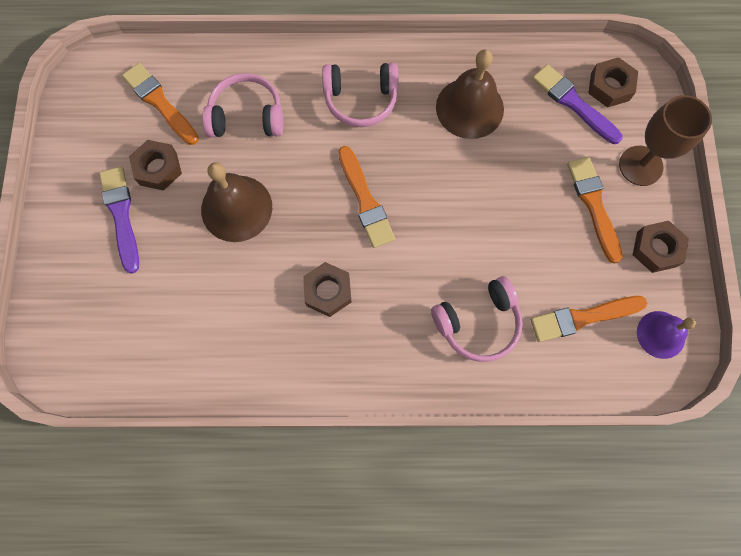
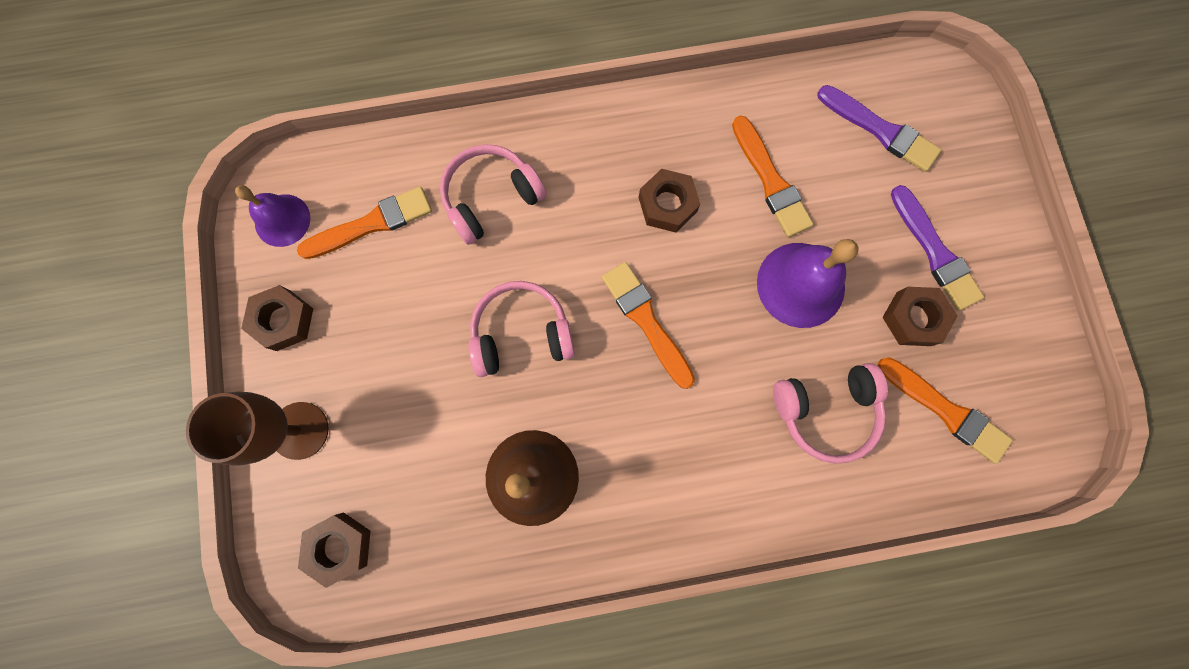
camera: 170 degrees right, 5 degrees up
brown bell [201,162,272,242] -> purple bell [757,239,858,328]
pink headphones [322,63,399,127] -> pink headphones moved to [469,281,575,377]
purple brush [532,64,622,144] -> purple brush moved to [817,85,941,172]
orange brush [567,157,623,264] -> orange brush moved to [732,116,813,237]

